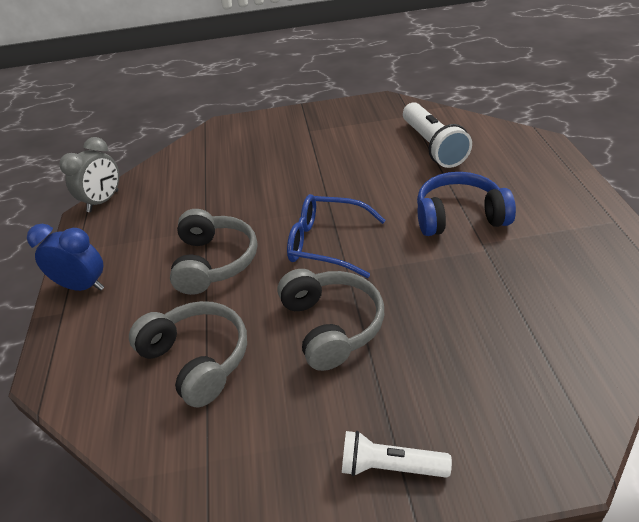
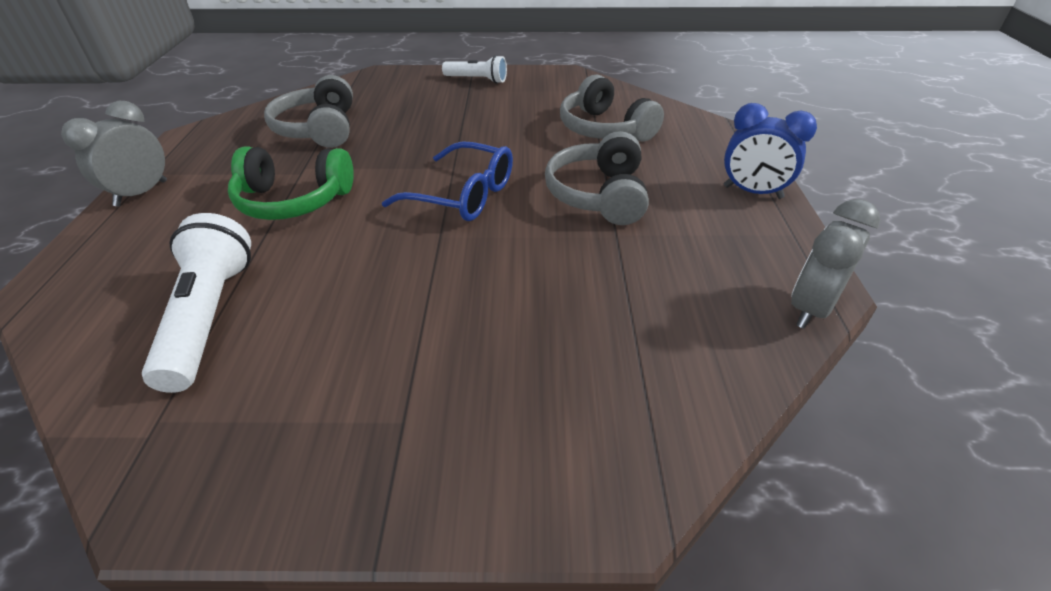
camera: 175 degrees left, 0 degrees up
grey headphones [278,269,384,371] -> grey headphones moved to [264,75,353,148]
blue headphones [417,172,516,236] -> green headphones [228,146,354,220]
none -> grey clock [61,101,167,207]

